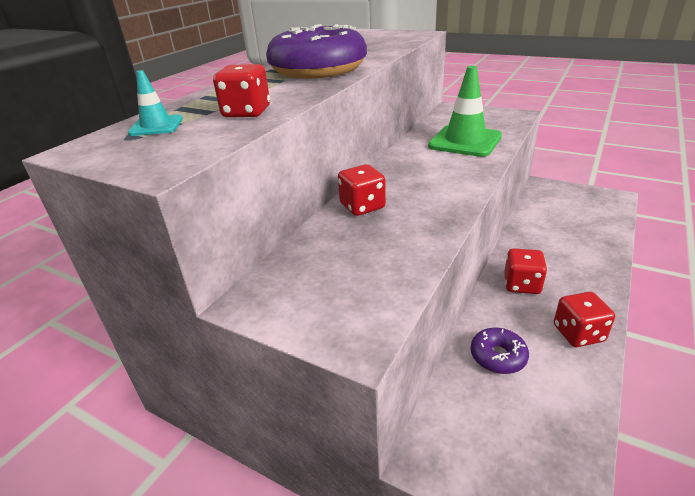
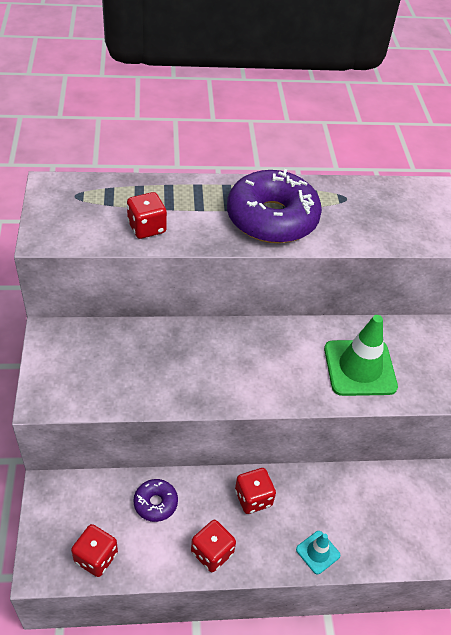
camera: 50 degrees right, 15 degrees up
turquoise traffic cone [128,70,183,136] -> turquoise traffic cone moved to [296,531,340,574]
red dice [338,164,386,216] -> red dice moved to [71,524,118,577]

